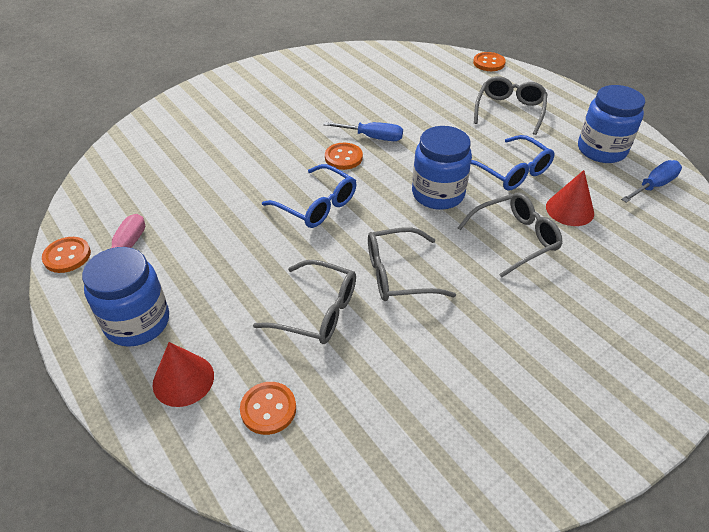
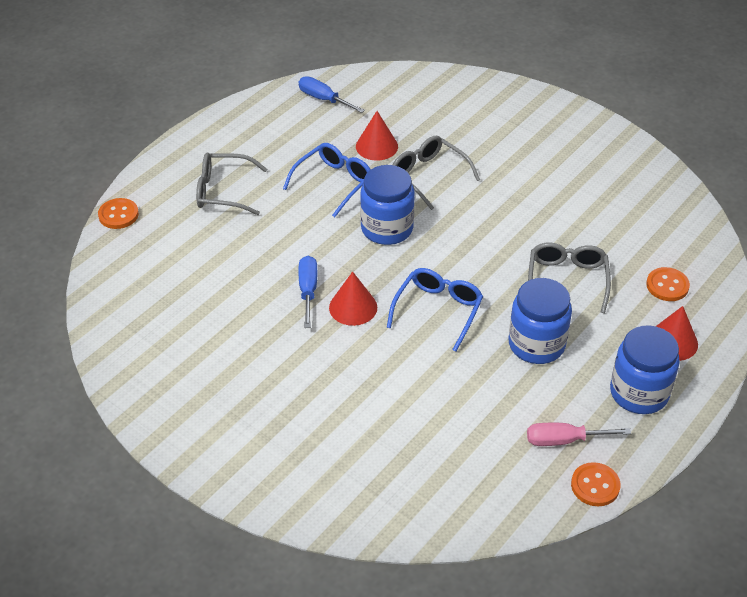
camera: 105 degrees left, 0 degrees up
orange button [325,143,363,170] -> red cone [329,271,377,326]
grey glasses [368,227,456,301] -> none
blue jar [578,85,645,163] -> blue jar moved to [508,278,572,364]

